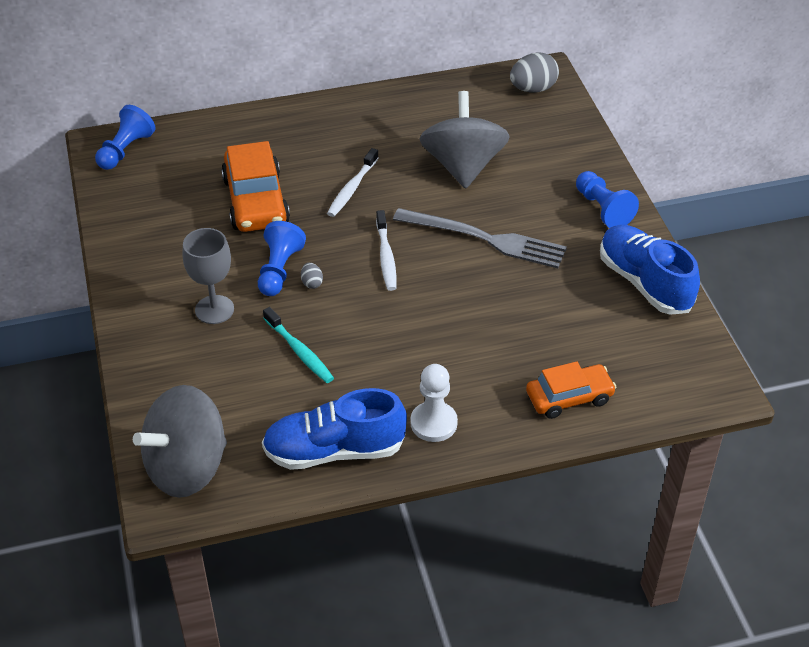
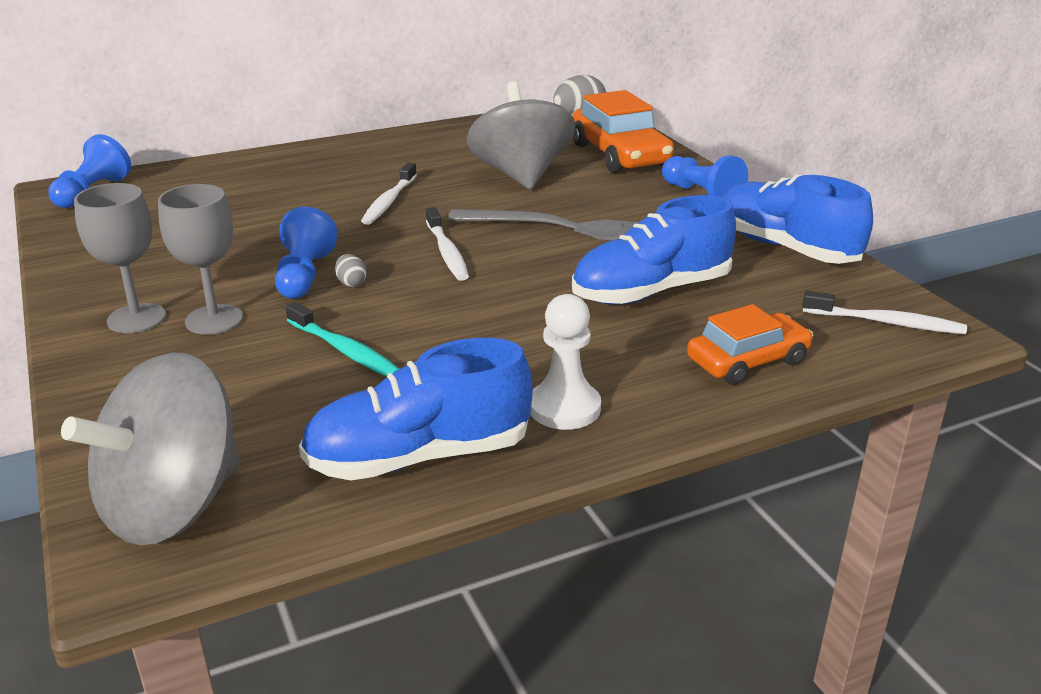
camera: 10 degrees left, 15 degrees down
orange car [221,141,290,232] -> orange car moved to [572,90,674,173]
none -> grey goblet [74,183,166,333]
none -> blue shoe [572,195,736,305]
none -> white toothbrush [802,291,967,334]

